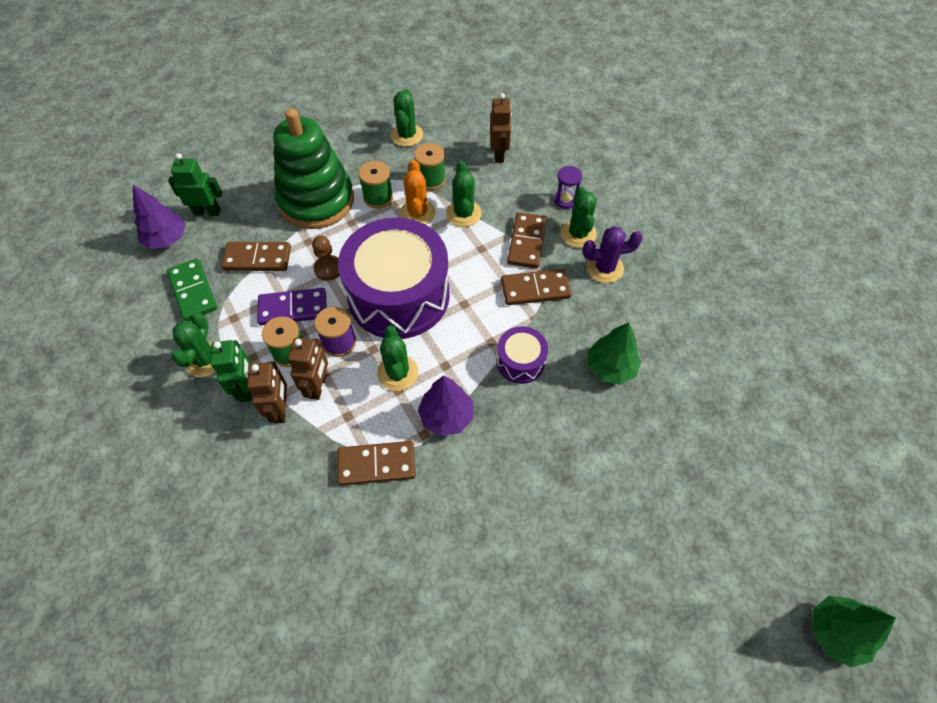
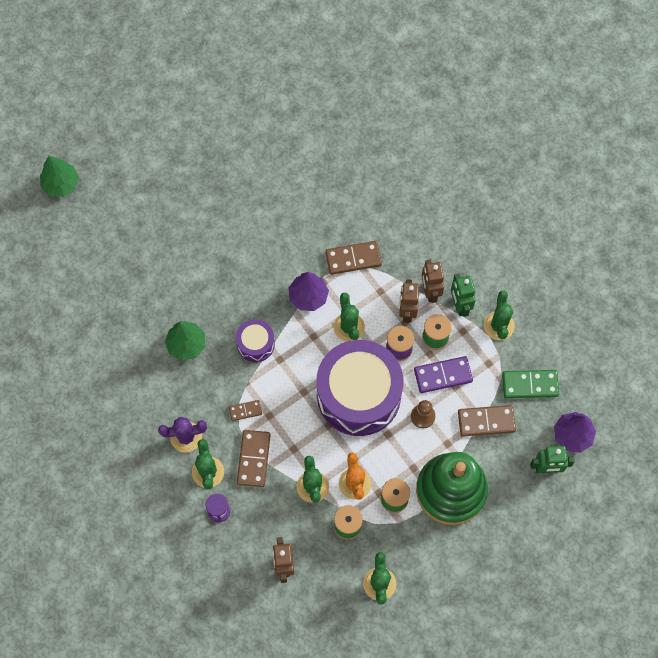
camera: 175 degrees right, 10 degrees up
green domino [167,258,217,321] -> green domino turned 60 degrees counterclockwise [502,370,559,398]
brown domino [501,269,572,305] -> brown domino [229,400,262,421], size x0.57

